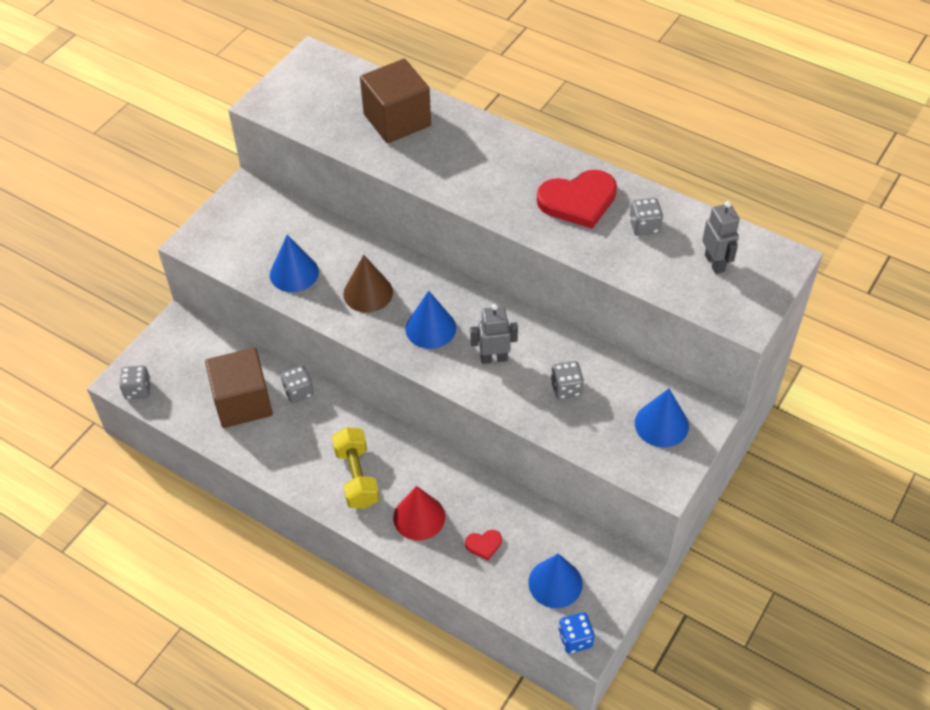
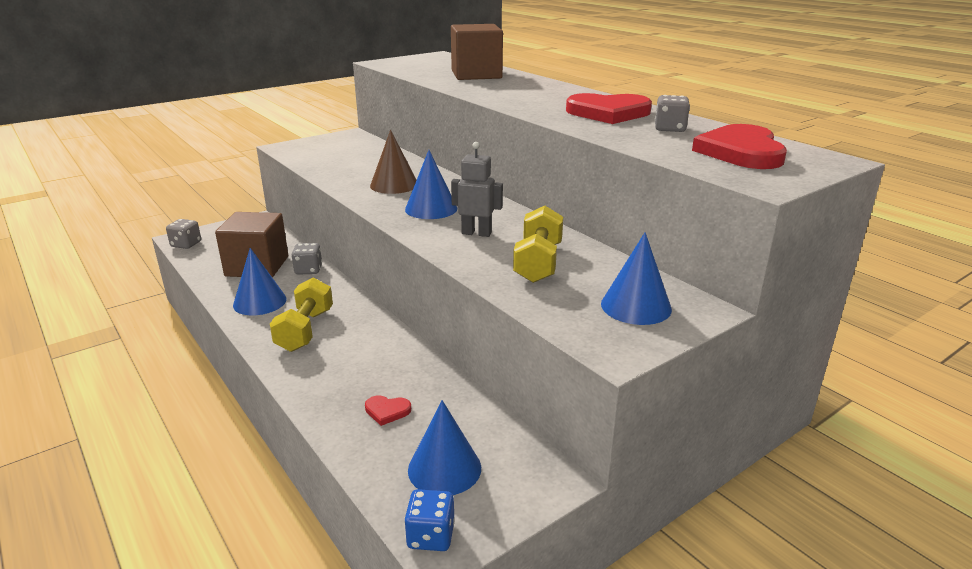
camera: 20 degrees right, 25 degrees down
blue cone [270,235,319,292] -> blue cone moved to [233,248,286,315]
red cone [393,486,445,540] -> none
grey dice [551,361,584,399] -> yellow dumbbell [513,206,563,283]
grey robot [702,201,740,274] -> red heart [692,124,787,169]

